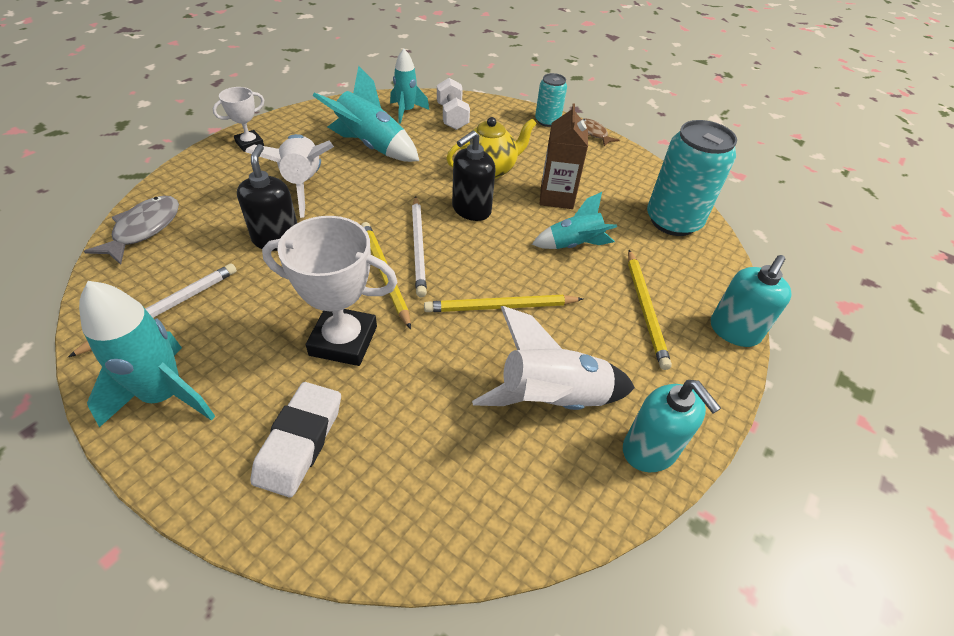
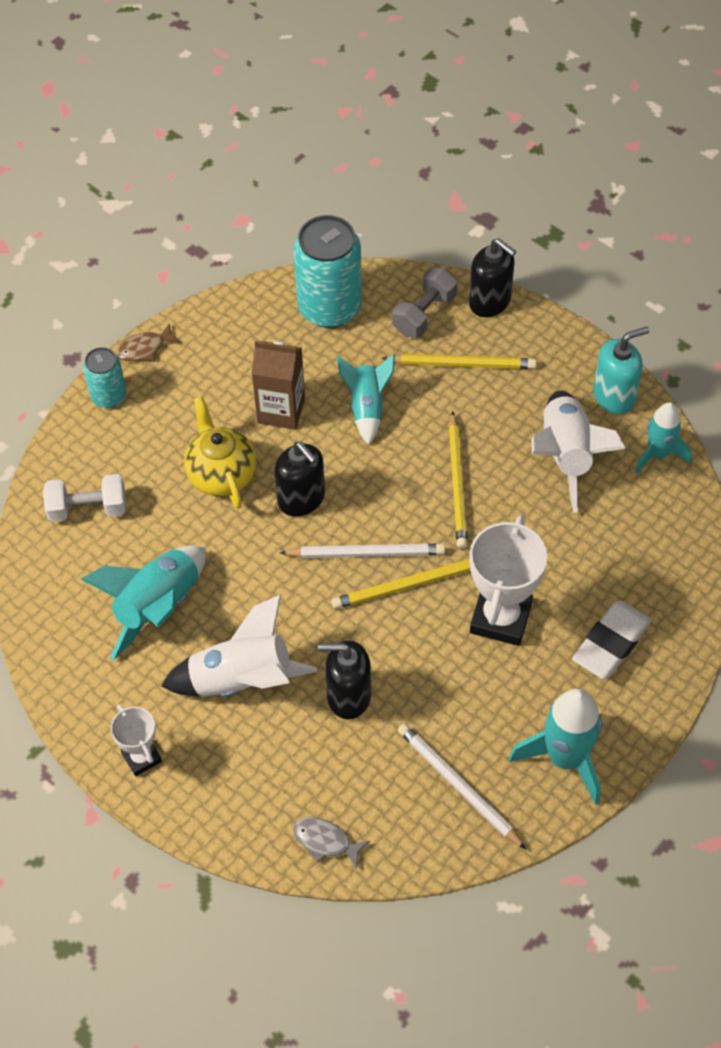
camera: 80 degrees left, 10 degrees up
grey fish [84,196,179,265] -> grey fish [293,817,370,869], size x0.64
white eraser [250,382,341,497] -> white eraser turned 75 degrees counterclockwise [572,600,651,679]
turquoise rocket [390,49,429,124] -> turquoise rocket moved to [635,402,692,474]
turquoise soap dispenser [711,255,792,347] -> black soap dispenser [469,238,517,317]
none -> grey dumbbell [392,267,458,338]

